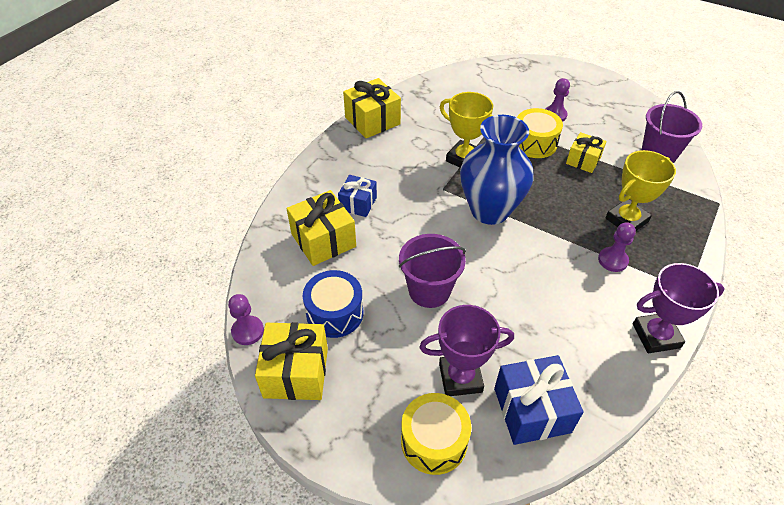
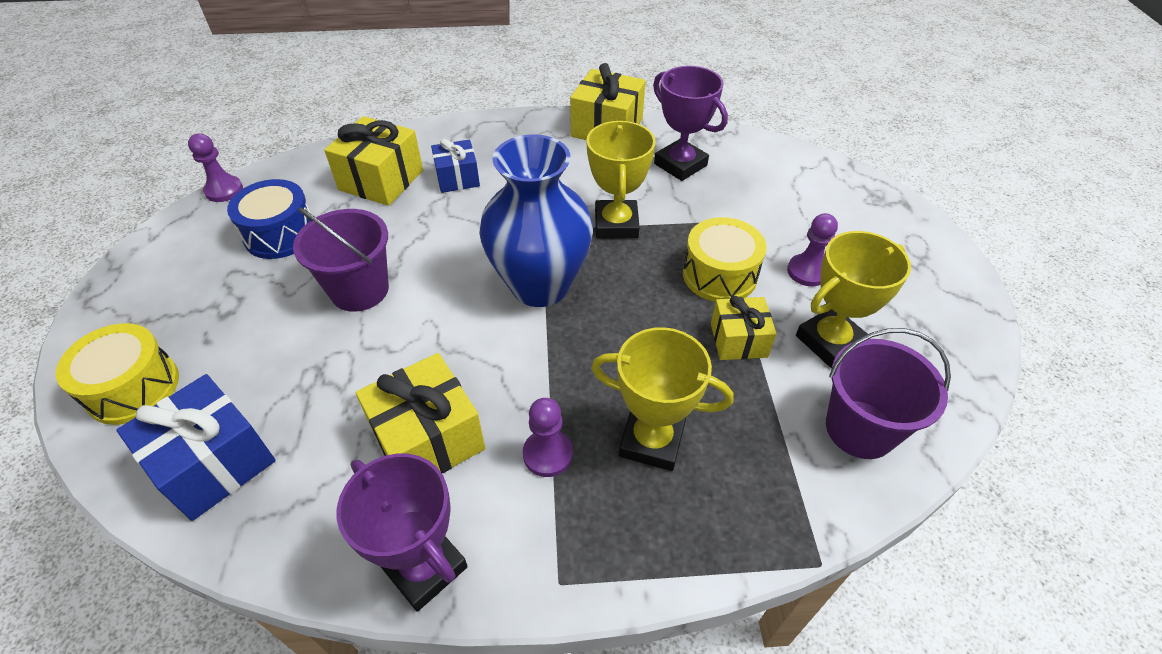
camera: 55 degrees right, 0 degrees up
yellow gift [255,322,328,400] -> yellow gift moved to [356,353,485,473]
purple trophy [419,305,514,396] -> purple trophy moved to [653,66,728,181]
none -> yellow trophy [796,231,911,368]

